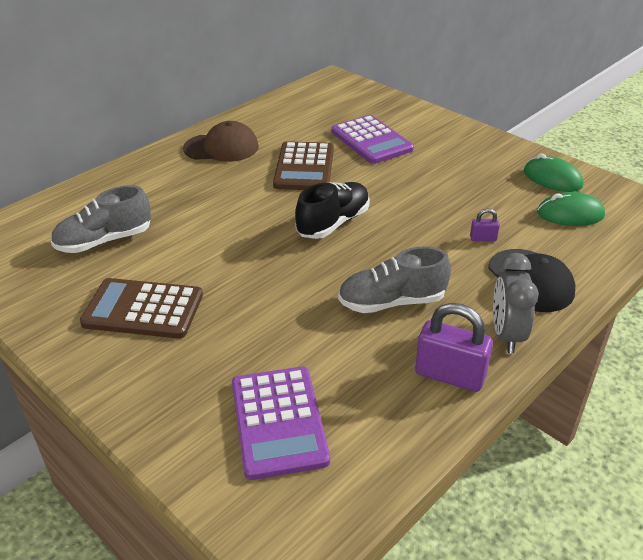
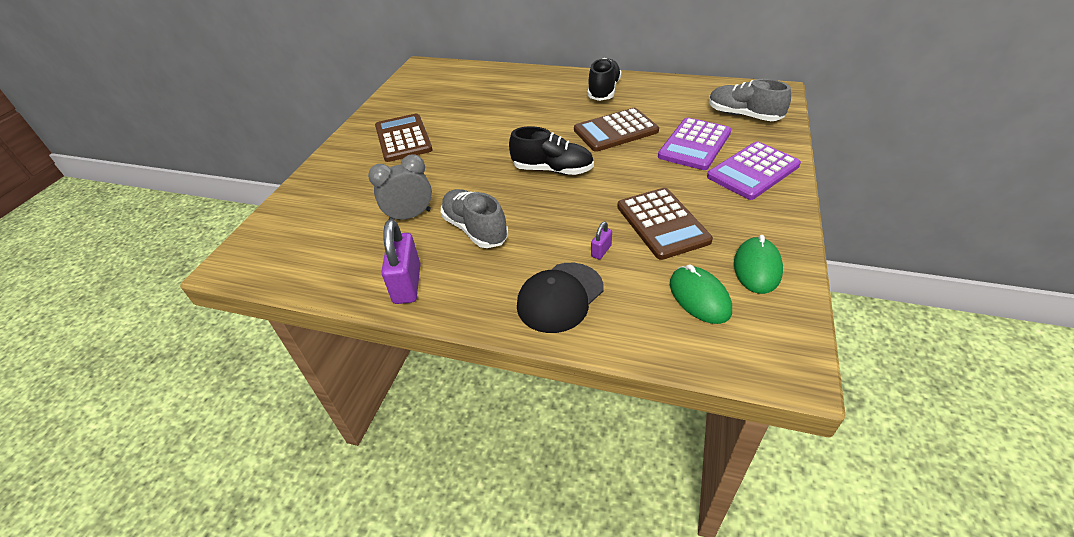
camera: 65 degrees right, 5 degrees up
grey shoe [51,185,151,253] -> grey shoe moved to [709,79,791,121]
brown cap [183,121,259,162] -> black shoe [588,58,622,101]
purple calculator [232,367,330,480] -> purple calculator moved to [707,141,801,200]
purple padlock [470,208,500,241] -> purple padlock turned 60 degrees clockwise [591,222,612,260]
grey clock [493,253,539,353] -> grey clock moved to [368,154,432,220]
none -> brown calculator [617,188,713,260]

